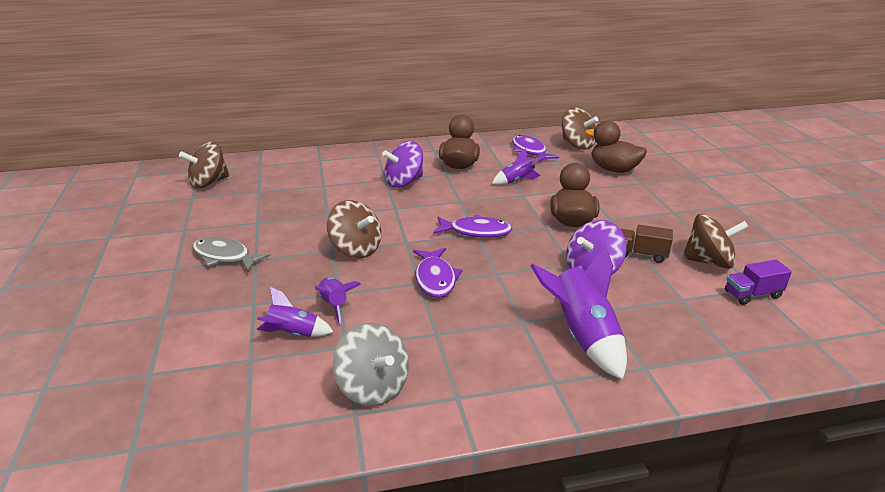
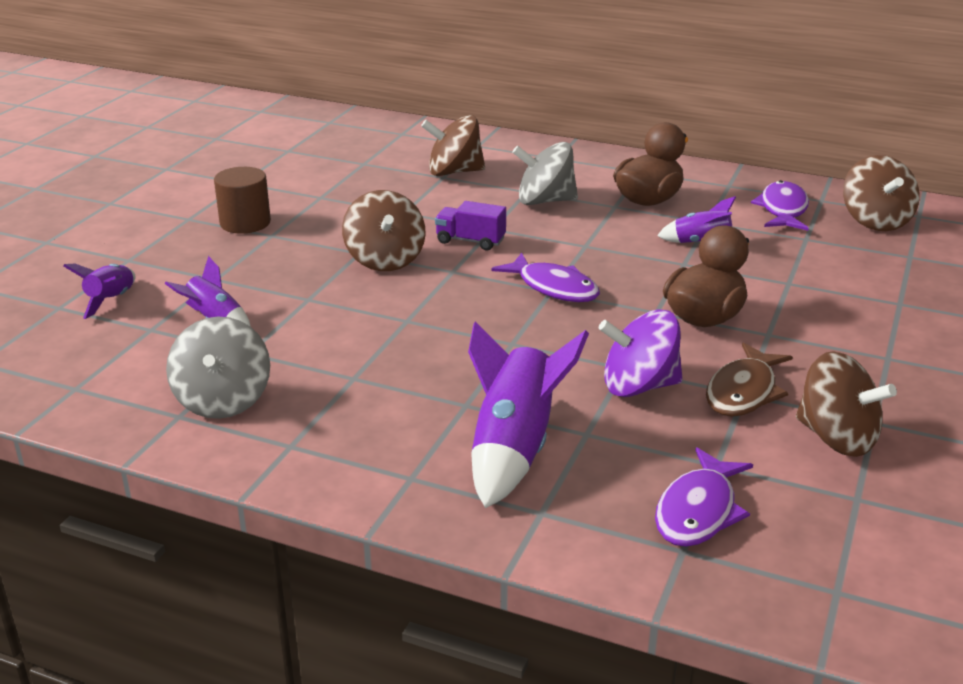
camera: 35 degrees right, 0 degrees up
brown spinning top [179,142,230,189] -> brown spinning top moved to [421,115,485,176]
grey fish [193,237,271,272] -> brown cylinder [214,167,271,234]
purple rocket [315,277,361,324] -> purple rocket moved to [63,264,135,319]
purple spinning top [382,141,423,188] -> grey spinning top [512,142,578,205]
purple fish [413,248,462,298] -> purple fish moved to [655,448,753,547]
brown duck [585,120,647,173] -> none
brown truck [620,225,673,263] -> brown fish [706,343,792,417]
purple truck [725,260,792,305] -> purple truck moved to [435,201,506,250]

